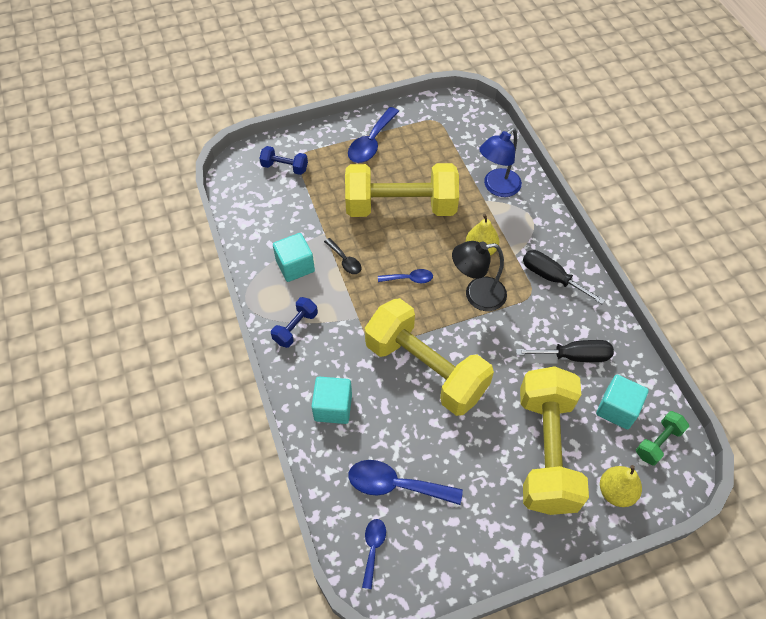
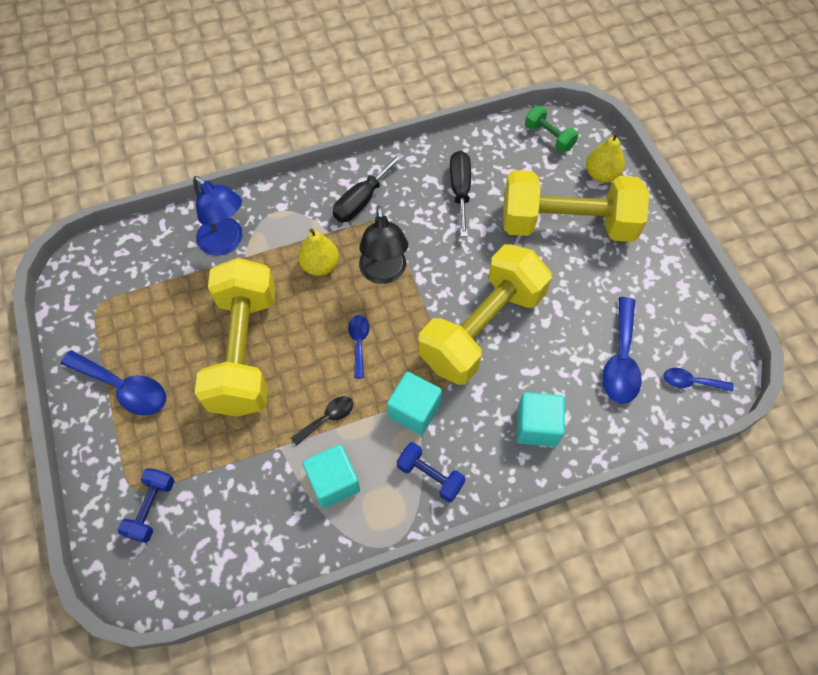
camera: 90 degrees left, 5 degrees up
turquoise cube [596,375,649,429] -> turquoise cube moved to [387,372,442,435]

